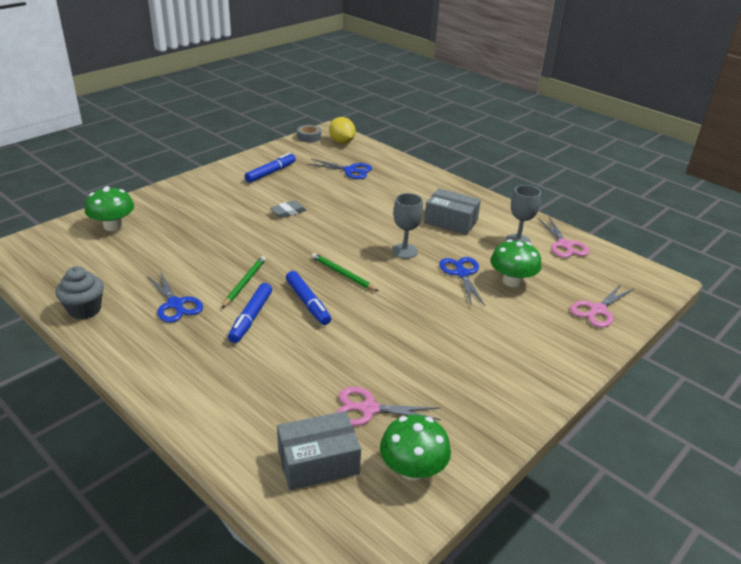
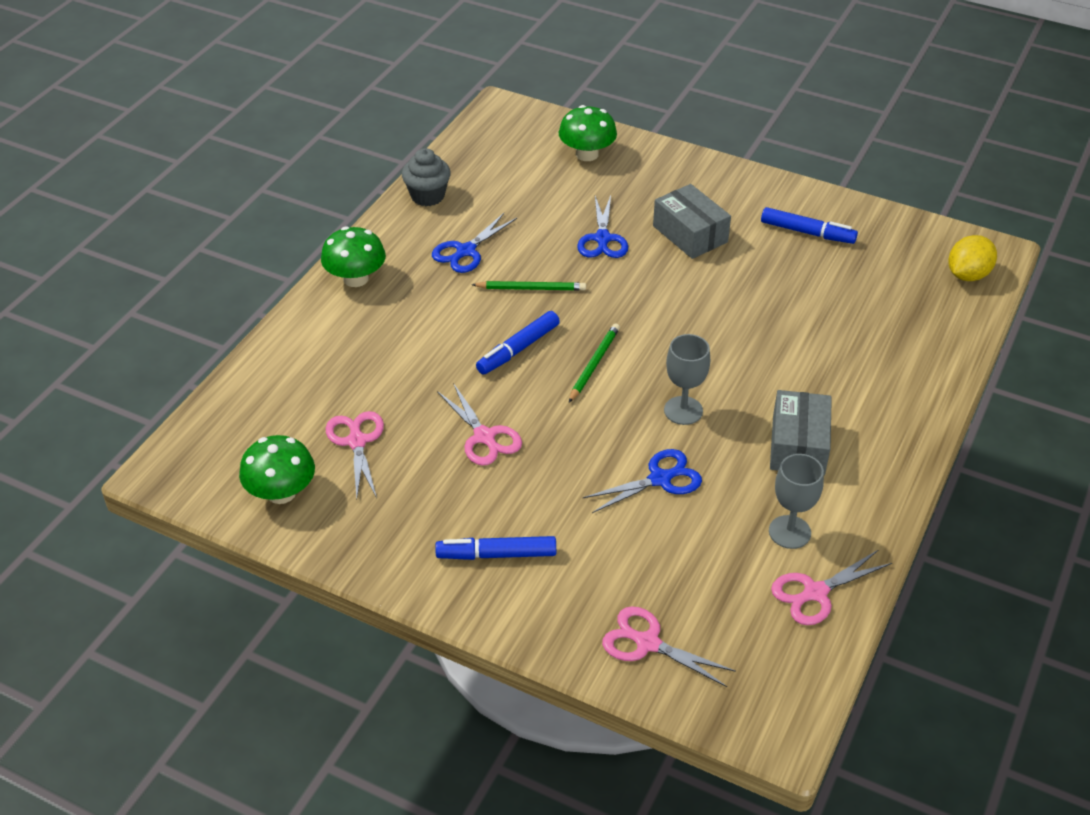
camera: 75 degrees right, 10 degrees up
blue marker [228,283,272,343] -> blue marker moved to [435,536,556,560]
grey eraser [270,200,307,218] -> none
grey box [277,411,361,490] -> grey box moved to [653,184,731,259]
grey tape [297,125,321,142] -> none
blue scissors [307,159,372,179] -> blue scissors moved to [577,195,628,258]
green mushroom [490,239,541,287] -> green mushroom moved to [321,226,386,287]
none -> pink scissors [437,383,522,466]

